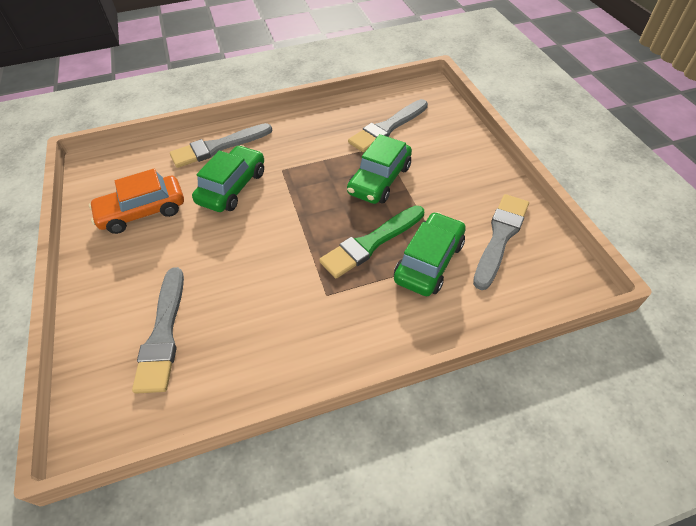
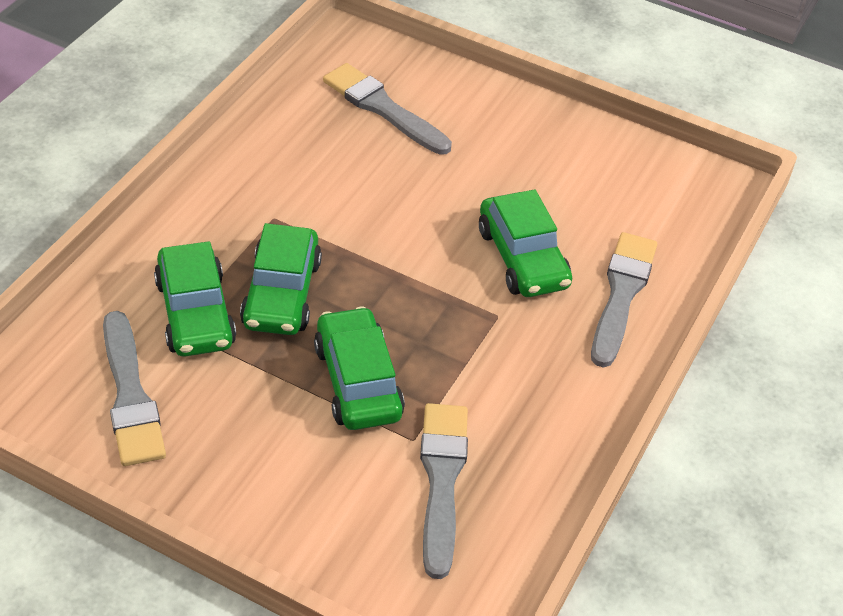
camera: 130 degrees right, 5 degrees down
orange car [89,169,184,234] -> none
green brush [319,206,424,278] -> green car [240,223,322,335]

